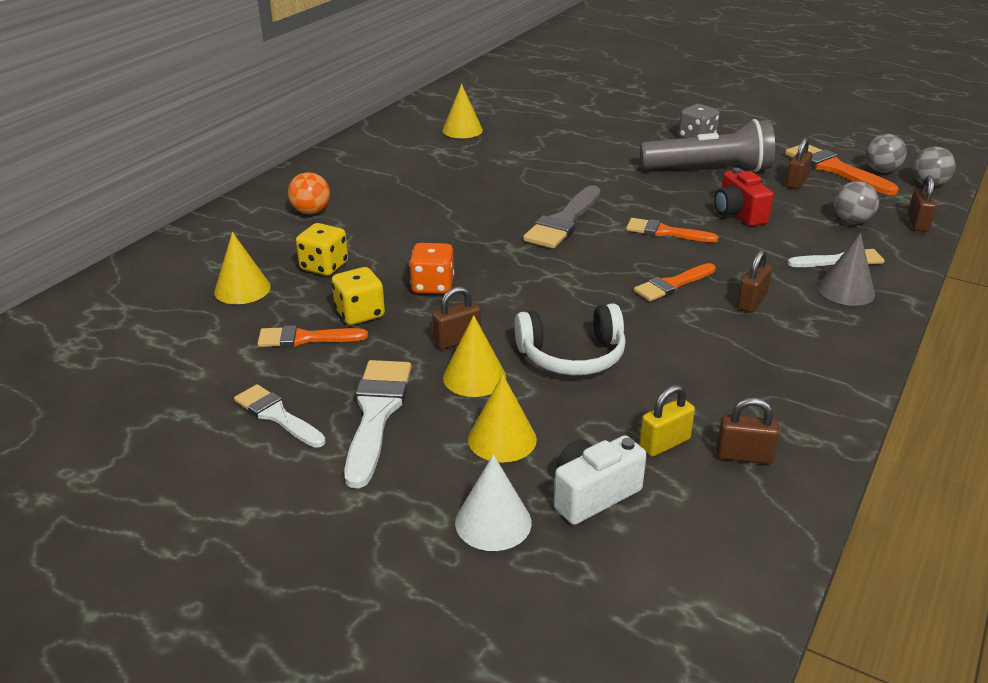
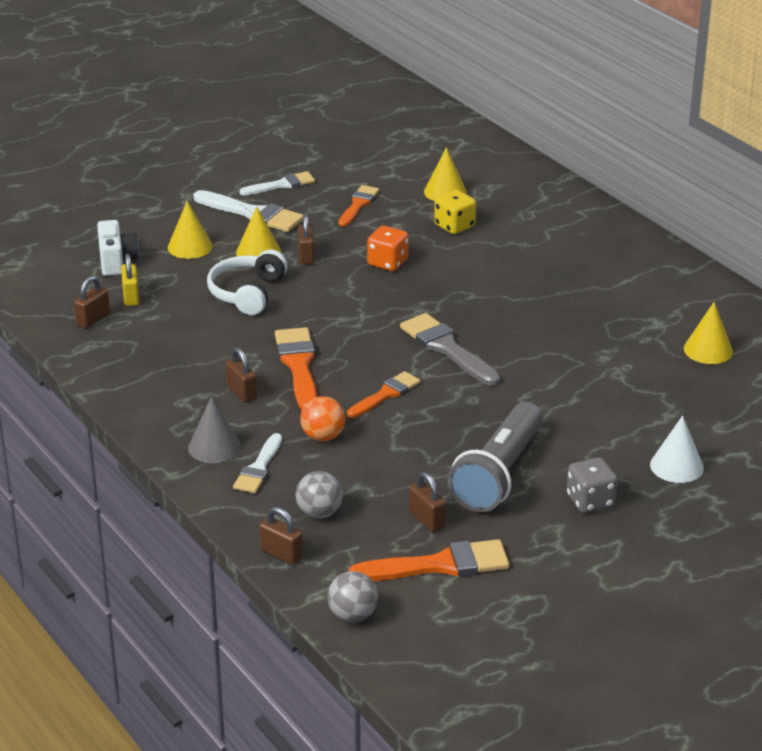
camera: 115 degrees right, 0 degrees up
orange ball [288,172,330,214] -> orange ball moved to [300,396,345,441]
yellow dice [332,267,385,325] -> none
white cone [455,454,531,551] -> white cone moved to [650,415,704,483]
orange brush [634,263,716,301] -> orange brush [275,327,317,410], size x1.54
red camera [714,168,773,226] -> none
grey ball [865,134,907,173] -> none

